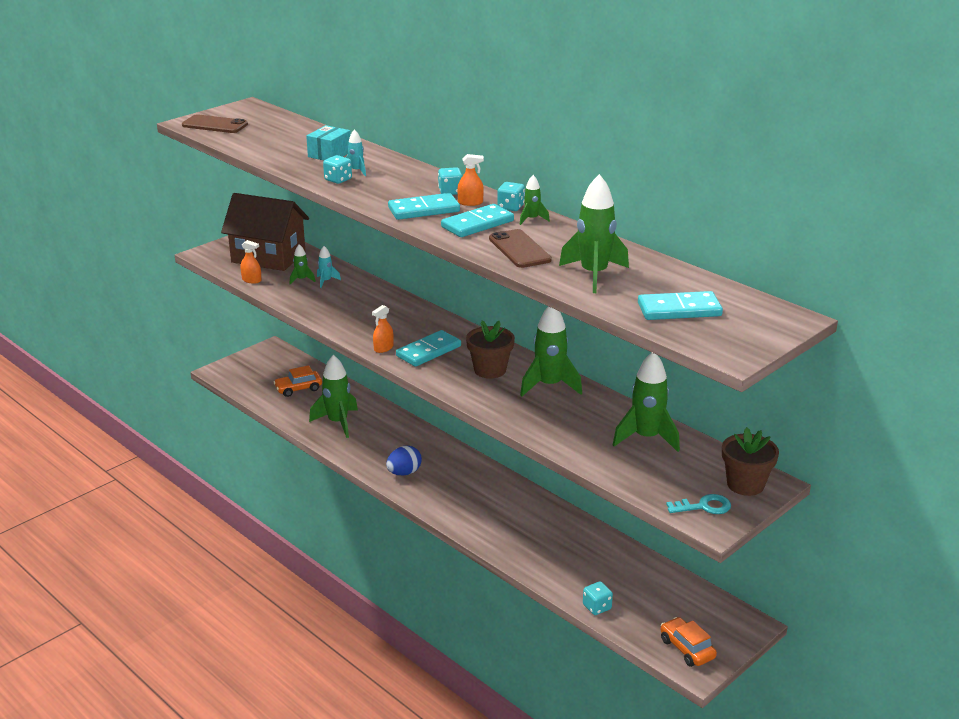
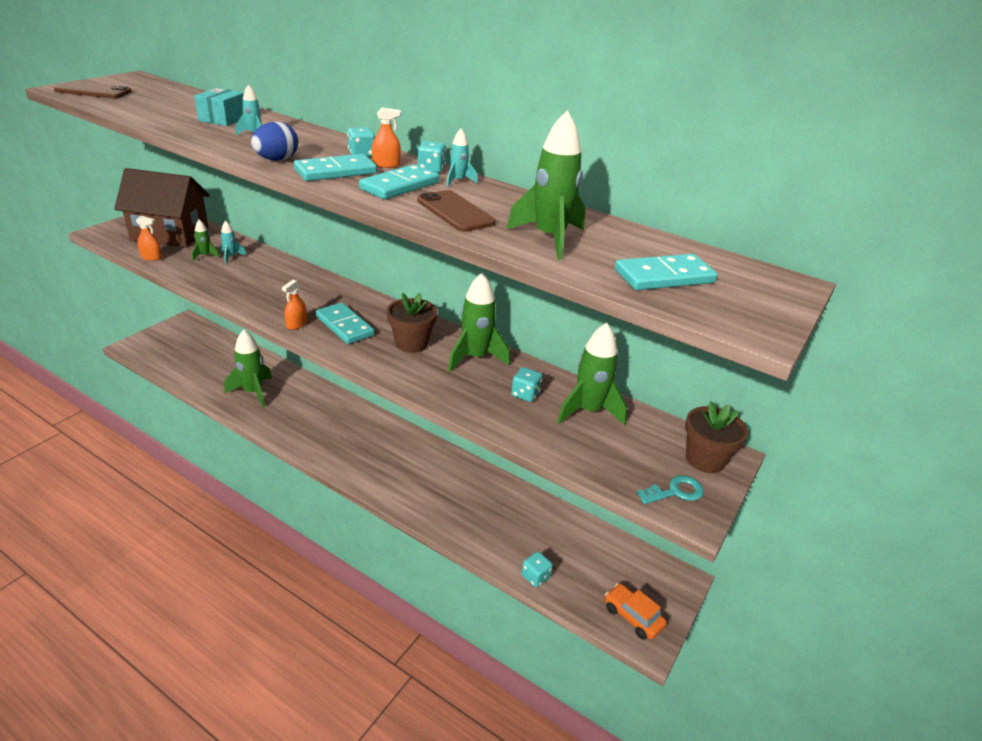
camera: 15 degrees left, 5 degrees up
orange car [274,365,322,397] -> none
turquoise dice [323,155,352,184] -> turquoise dice moved to [511,367,542,402]
blue egg [386,446,422,476] -> blue egg moved to [251,122,298,161]
turquoise domino [396,330,461,367] -> turquoise domino turned 75 degrees counterclockwise [316,303,375,344]
green rocket [519,175,550,225] -> turquoise rocket [446,129,478,187]

